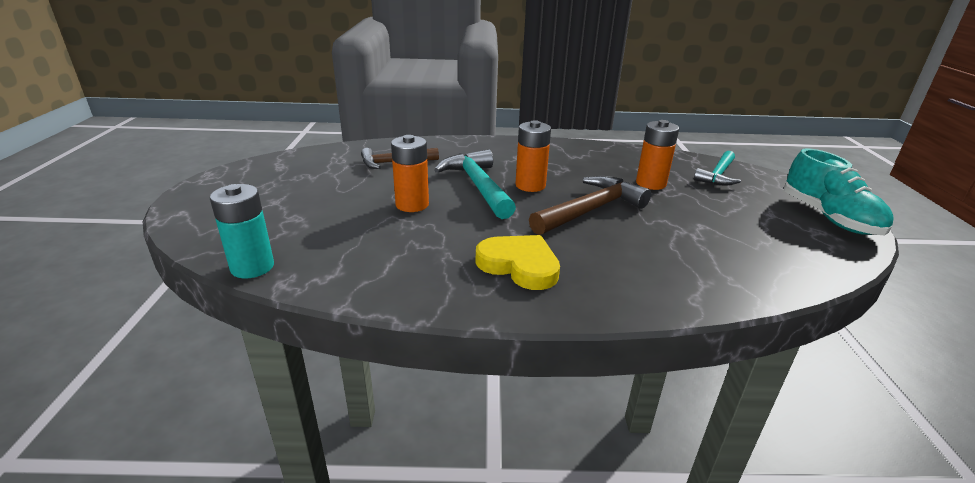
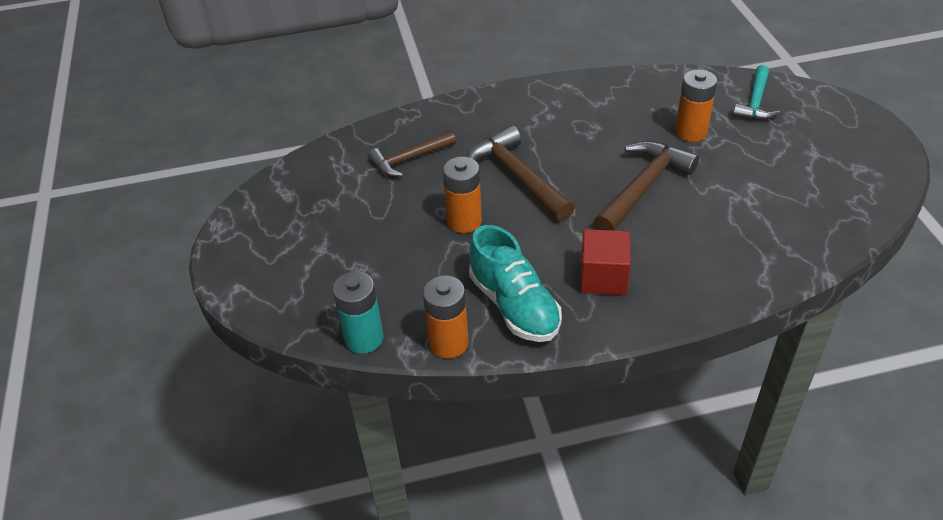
camera: 10 degrees left, 15 degrees up
turquoise hammer [434,149,516,219] -> brown hammer [467,125,575,222]
yellow heart [476,235,560,290] -> red cube [580,229,631,295]
orange battery [516,120,551,192] -> orange battery moved to [423,276,469,359]
turquoise shoe [784,148,893,235] -> turquoise shoe moved to [469,225,562,342]

